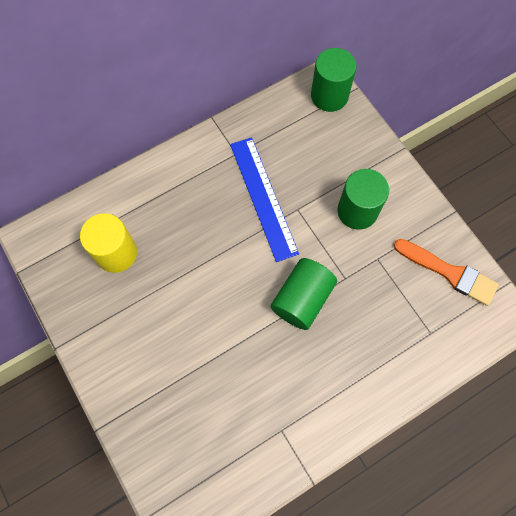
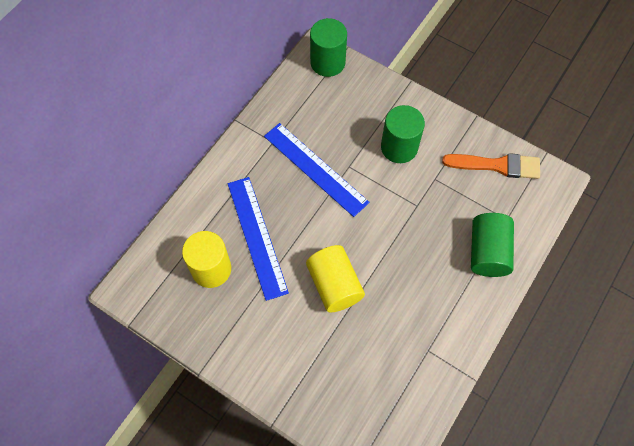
camera: 25 degrees left, 5 degrees down
green cylinder [271,258,337,330] -> green cylinder moved to [471,213,514,277]
none -> blue ruler [228,177,289,301]
none -> yellow cylinder [306,245,365,312]

